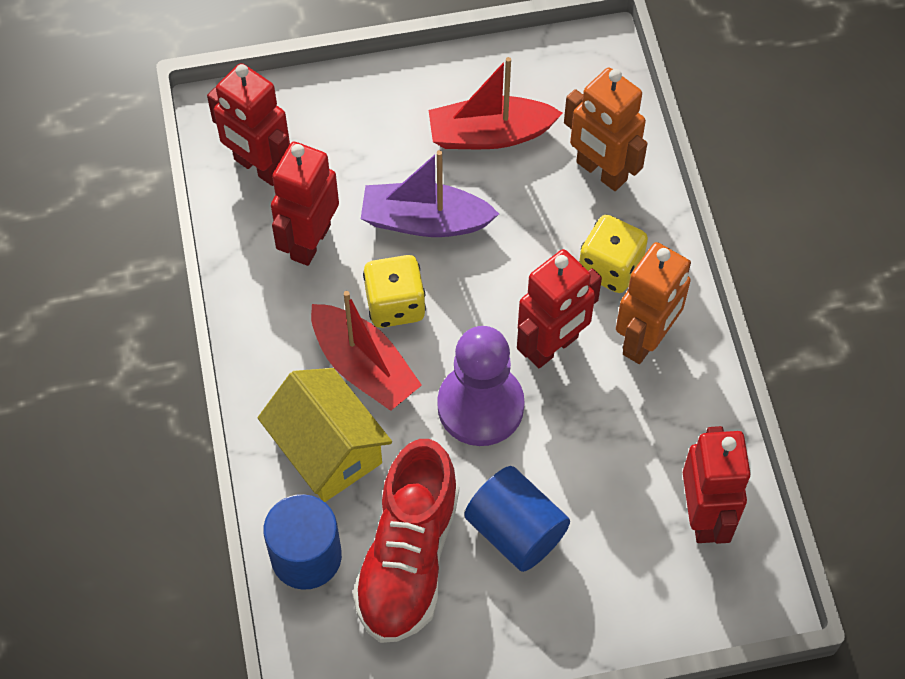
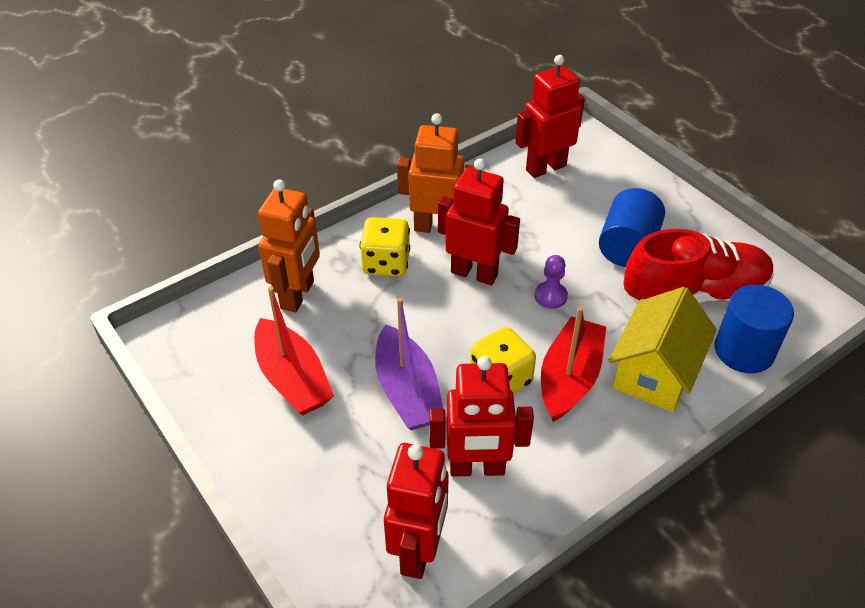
camera: 115 degrees left, 15 degrees down
purple pawn [437,326,525,446] -> purple pawn [534,255,568,309], size x0.46

